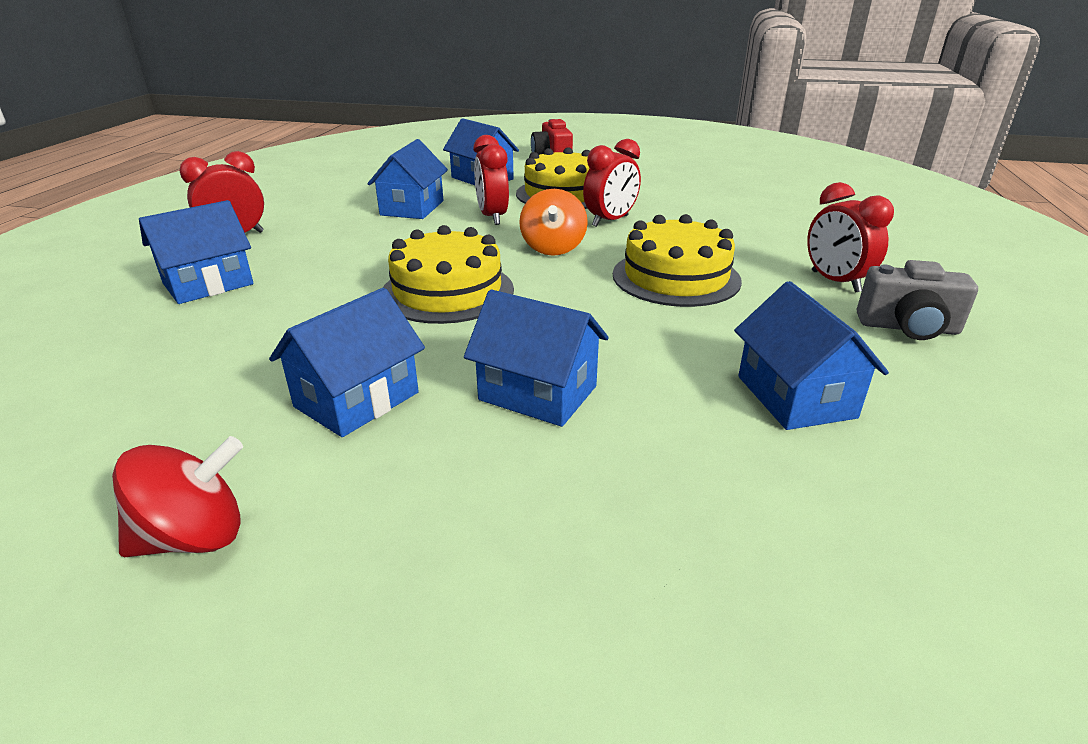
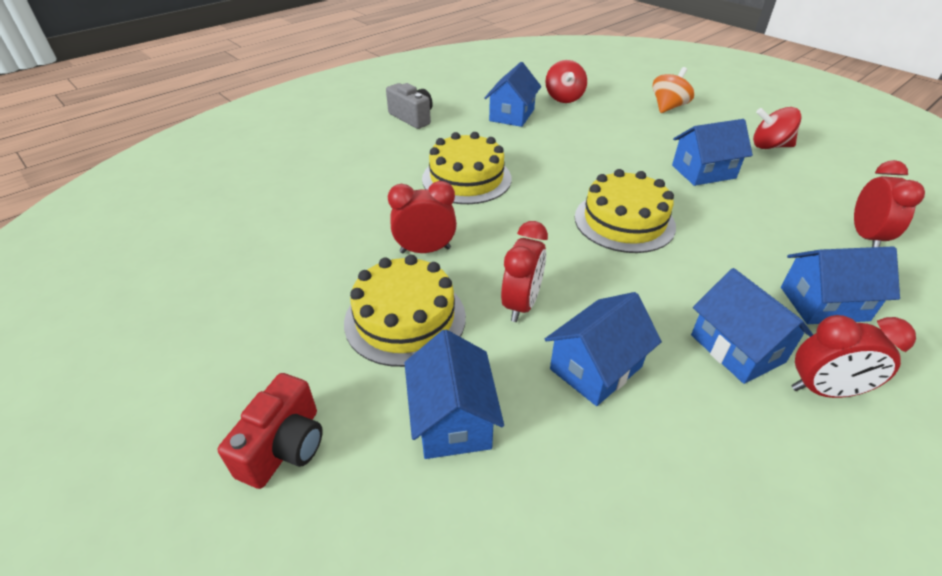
camera: 145 degrees left, 10 degrees up
blue house [464,289,609,427] -> blue house moved to [691,268,813,384]
orange spinning top [519,189,588,256] -> orange spinning top moved to [653,67,694,113]
red clock [807,182,894,293] -> red clock moved to [854,160,925,247]
none -> red spinning top [545,60,587,103]

